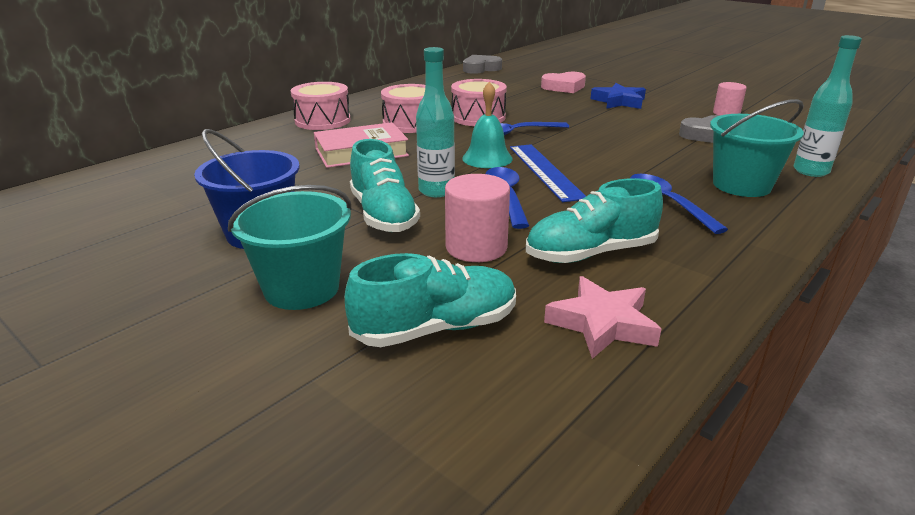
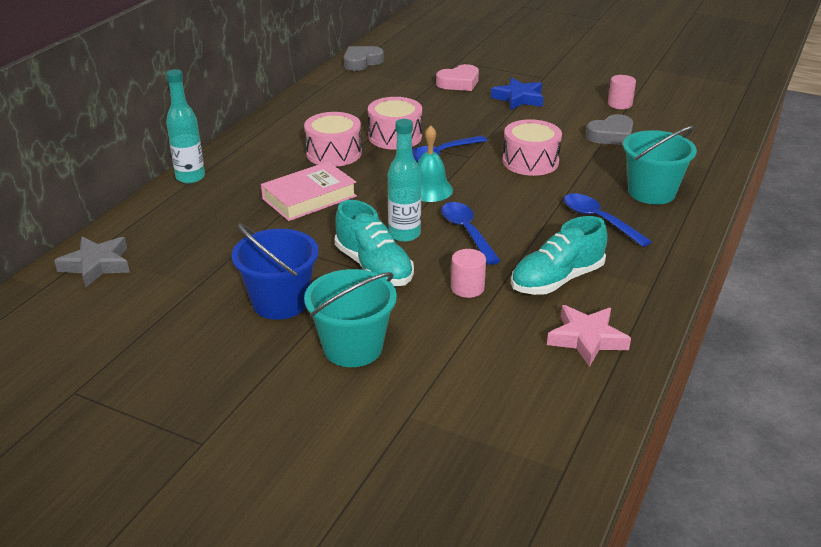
camera: 15 degrees left, 5 degrees up
pink drum [291,82,351,130] -> pink drum moved to [503,119,562,176]
turquoise shoe [345,253,516,347] -> none
pink cylinder [445,174,510,262] -> pink cylinder [451,249,486,298], size x0.67
blue ruler [510,144,586,202] -> none
turquoise bottle [793,35,862,177] -> turquoise bottle moved to [166,69,205,183]
none -> grey star [54,237,130,288]

